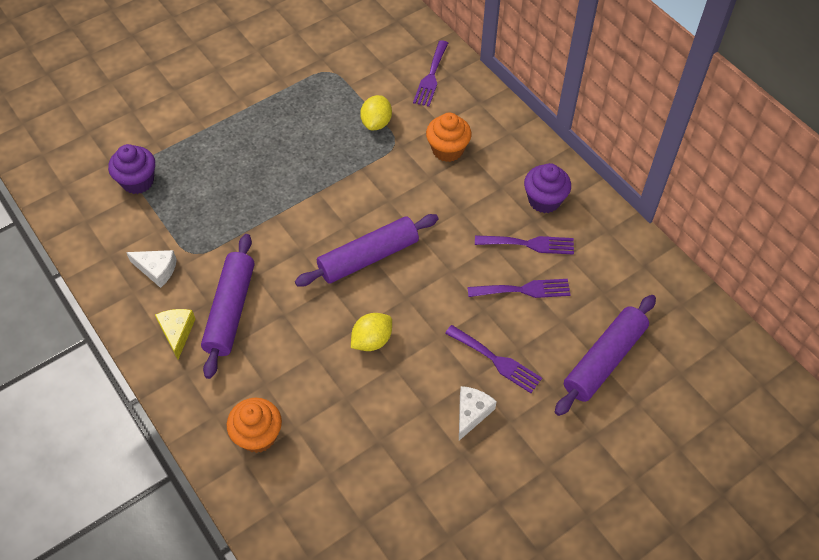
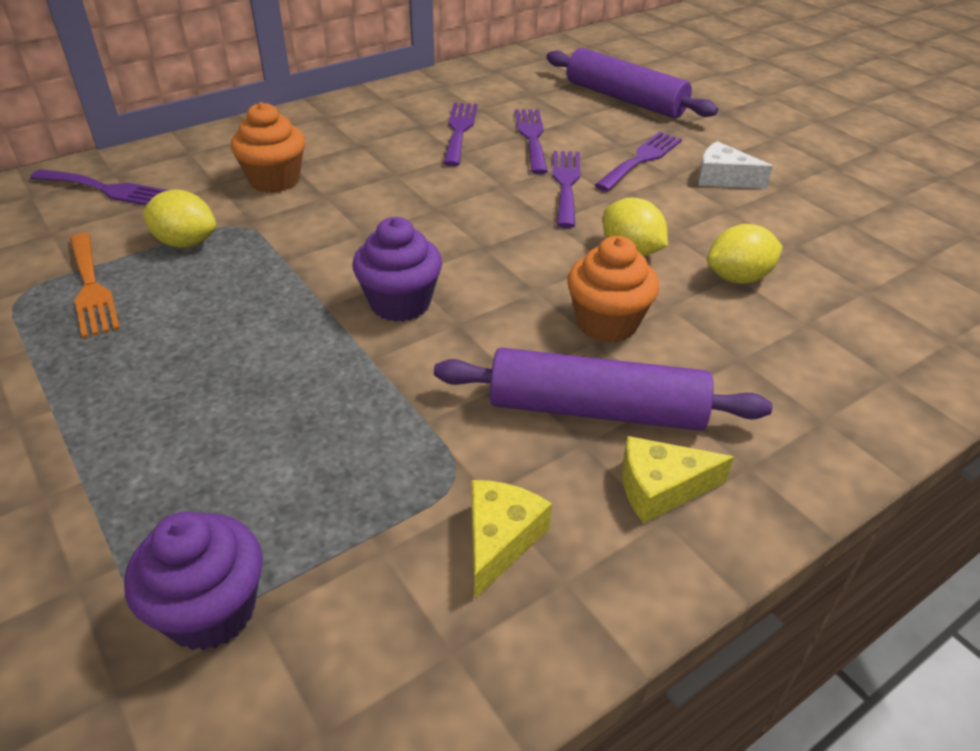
camera: 90 degrees left, 15 degrees down
white cheese [126,250,177,288] -> yellow cheese [472,480,552,599]
orange cupcake [227,398,282,453] -> orange cupcake moved to [567,236,659,343]
purple rolling pin [295,214,439,287] -> none
purple cupcake [524,163,571,213] -> purple cupcake moved to [353,217,442,322]
none -> orange fork [70,233,120,338]
none -> purple fork [552,151,580,228]
none -> yellow lemon [707,224,783,284]

